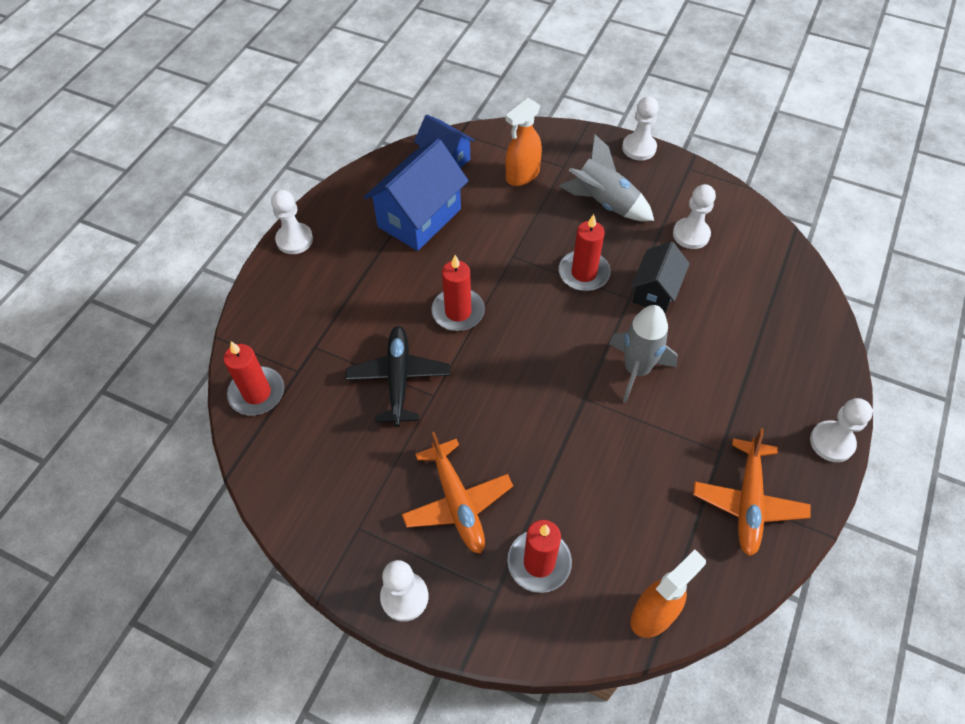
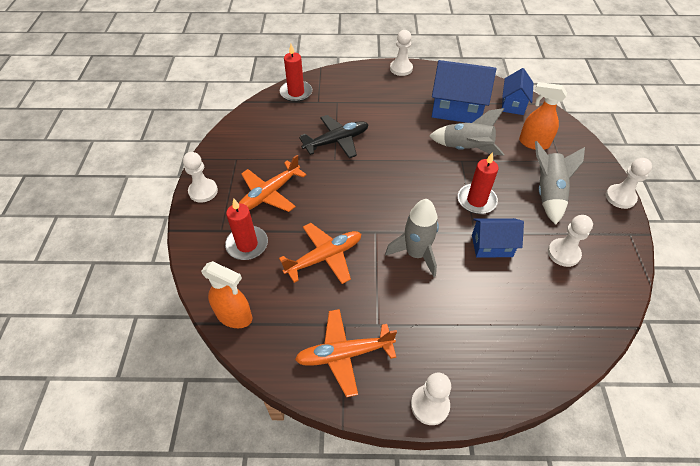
camera: 65 degrees right, 5 degrees down
red candle [431,255,485,331] -> none
black house [631,241,690,314] -> blue house [472,218,524,257]
none -> orange plane [279,223,361,284]
none -> grey rocket [429,108,504,156]

